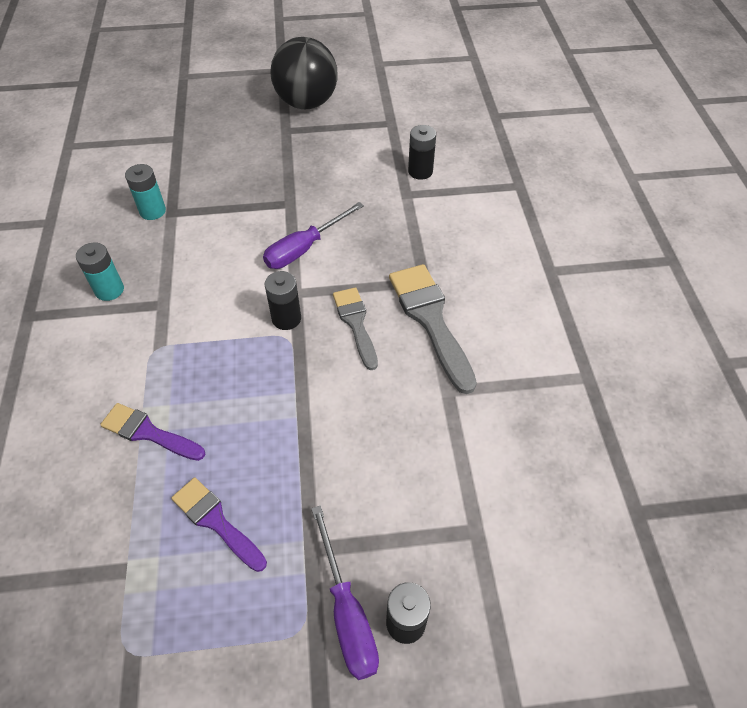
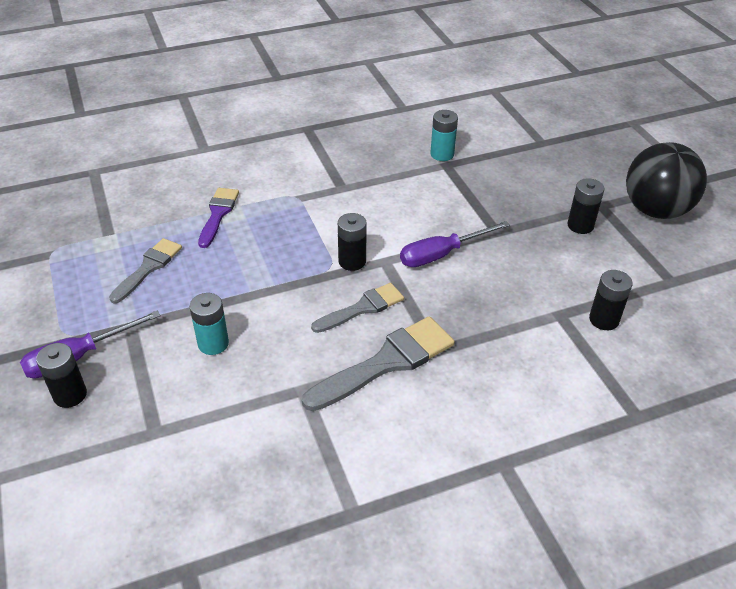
camera: 75 degrees right, 10 degrees down
turquoise battery [76,242,124,301] -> turquoise battery moved to [190,293,229,355]
purple brush [171,477,267,572] -> grey brush [109,238,182,303]
purple screwdriver [263,202,364,269] -> purple screwdriver turned 60 degrees counterclockwise [400,221,510,267]
none -> black battery [567,178,605,234]

